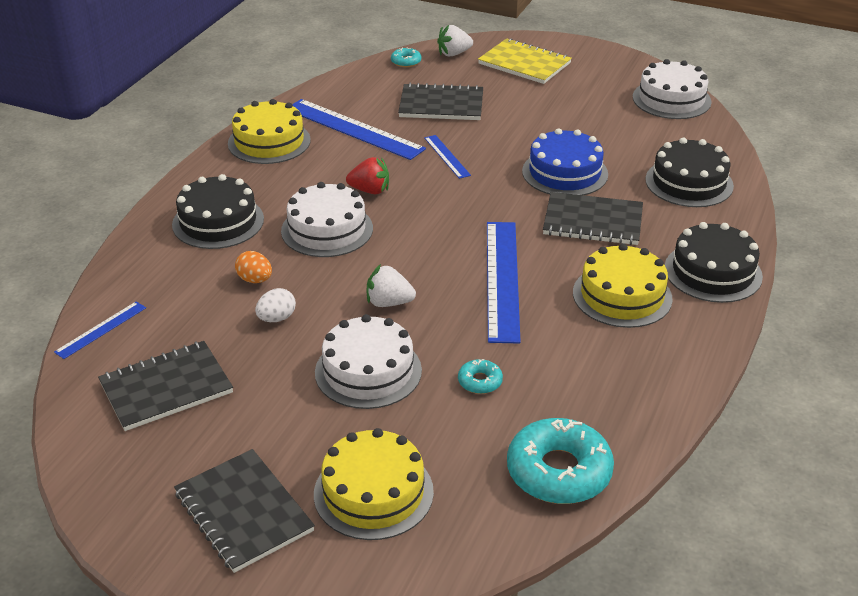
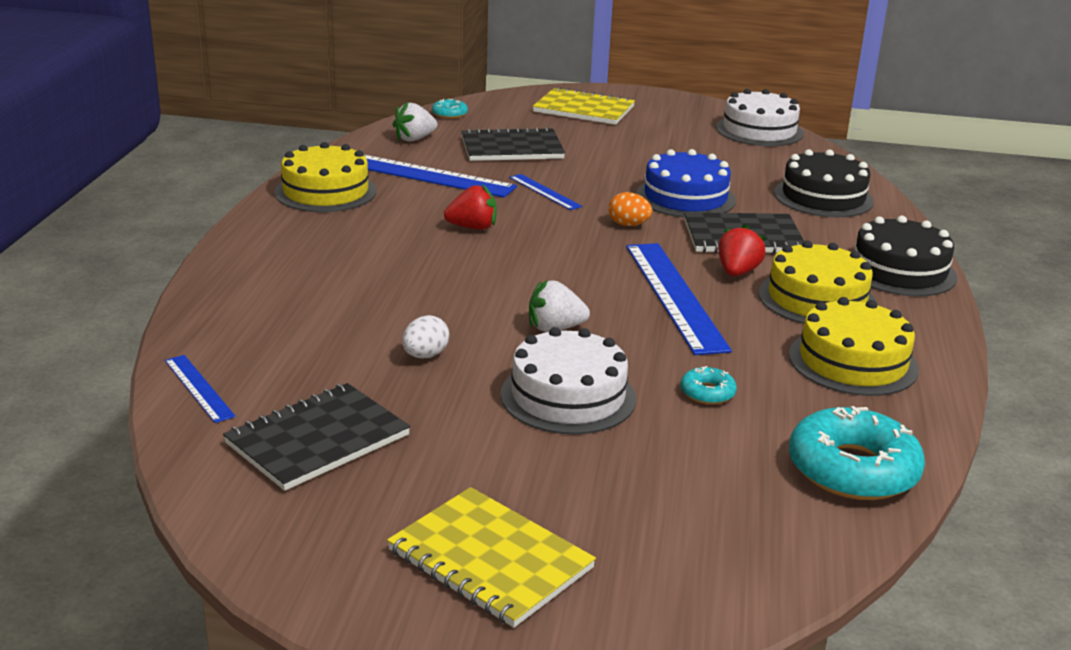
camera: 15 degrees left, 10 degrees down
blue ruler [54,301,146,359] -> blue ruler turned 60 degrees counterclockwise [165,355,236,423]
black cake [172,174,264,249] -> none
black notebook [174,449,315,573] -> yellow notebook [387,487,596,628]
orange egg [235,251,272,283] -> orange egg moved to [608,192,652,226]
white cake [281,182,373,257] -> none
yellow cake [314,428,434,540] -> yellow cake moved to [789,297,919,396]
white strawberry [437,25,473,56] -> white strawberry moved to [393,102,438,142]
none -> red strawberry [718,224,766,276]

